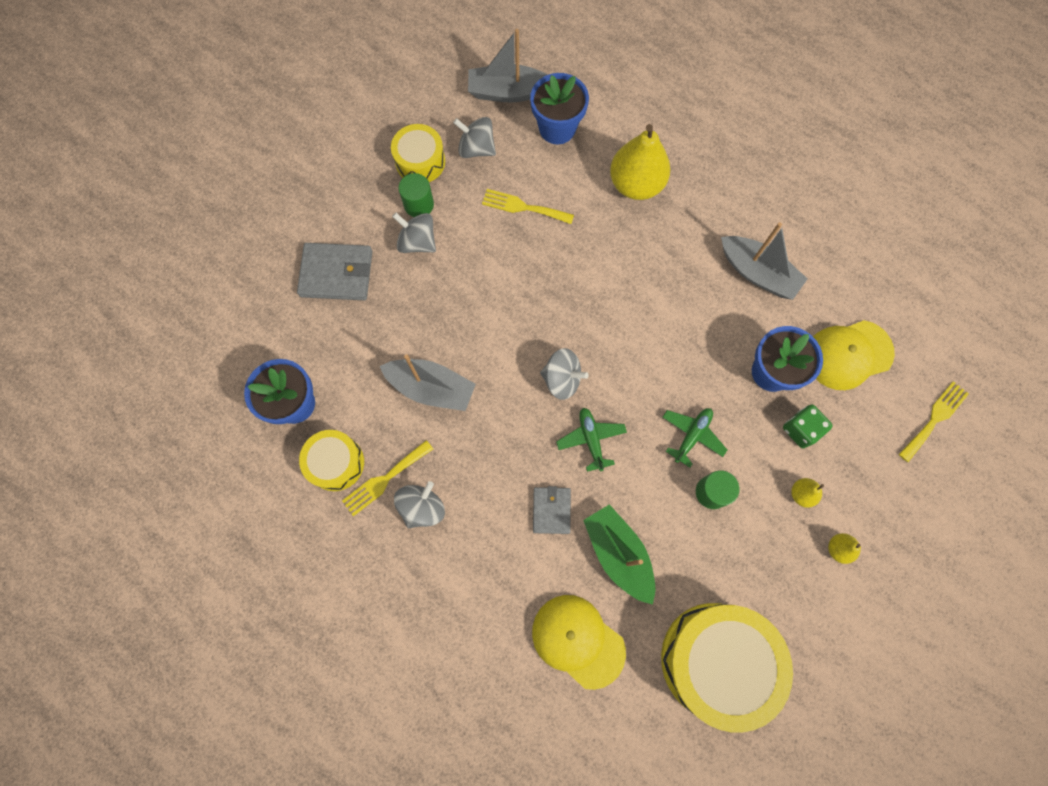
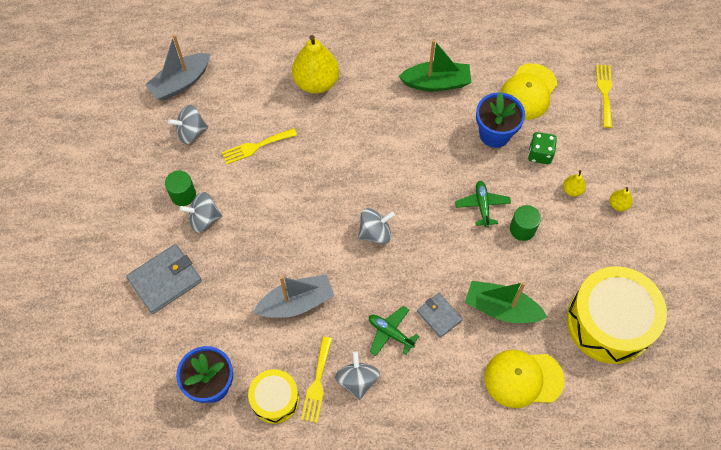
camera: 40 degrees left, 10 degrees down
yellow drum [391,124,445,182] -> none
blue flower pot [530,73,589,144] -> none
green plane [556,408,627,472] -> green plane moved to [369,306,419,356]
grey boat [721,222,808,300] -> green boat [399,40,471,91]

